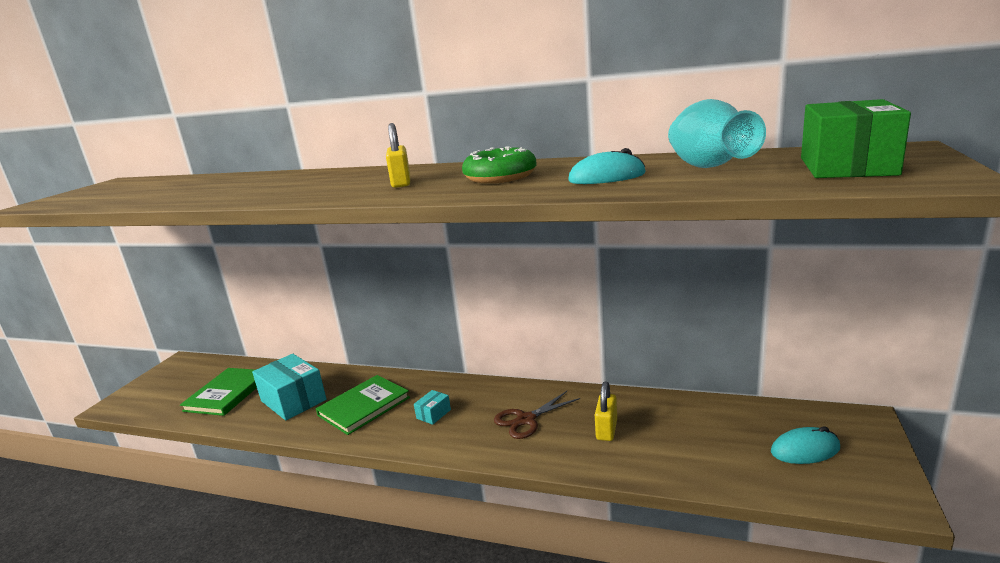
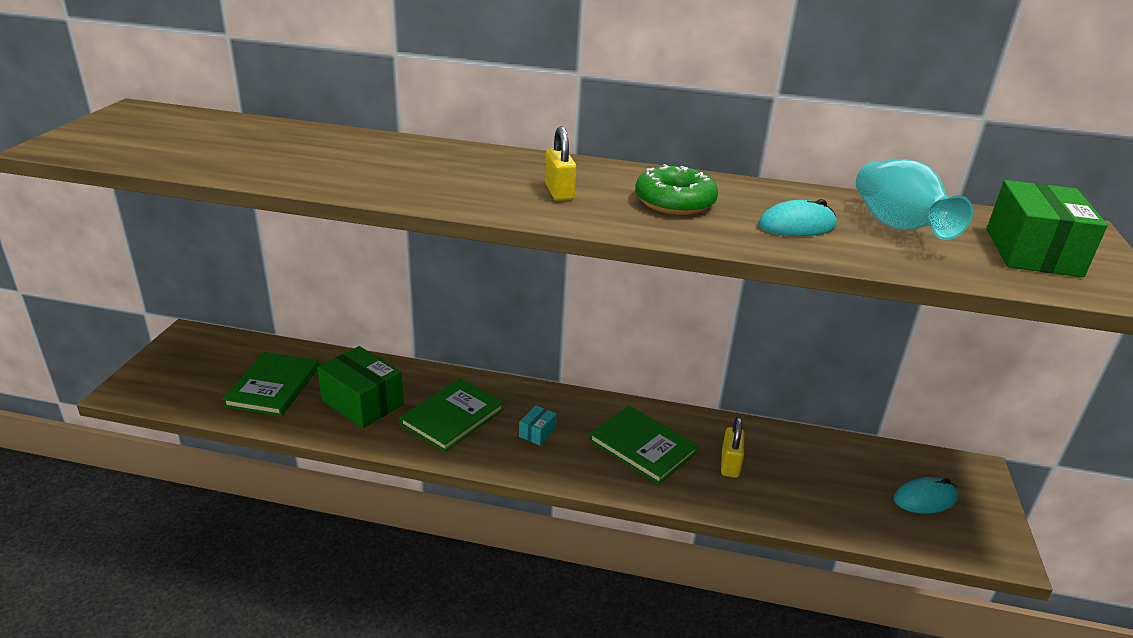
camera: 10 degrees left, 10 degrees up
turquoise box [252,354,326,420] -> green box [317,346,404,428]
brown scissors [494,391,580,439] -> green book [589,406,698,484]

